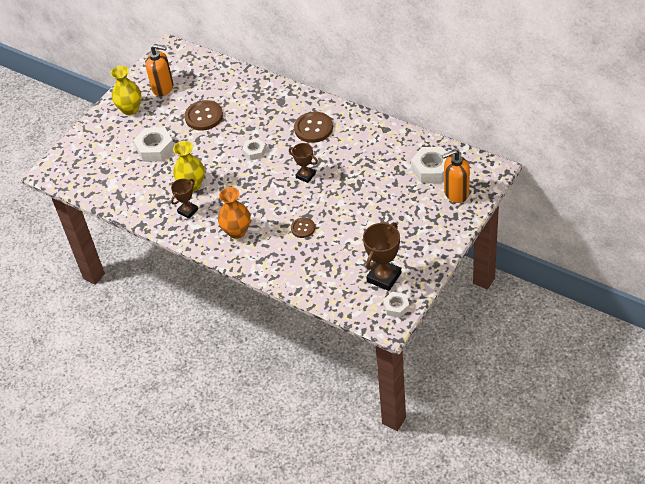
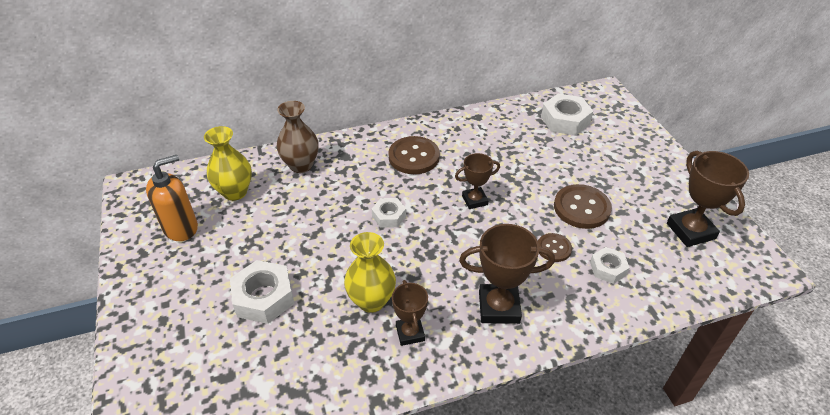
camera: 55 degrees left, 5 degrees down
yellow vase [110,66,142,115] -> yellow vase moved to [204,126,252,201]
brown button [184,100,223,130] -> brown button moved to [554,184,612,229]
orange vase [218,187,251,239] -> brown trophy [459,224,555,324]
white nut [383,292,410,318] -> white nut moved to [590,247,630,284]
orange soap dispenser [442,150,470,203] -> none
none -> brown vase [277,101,319,173]

